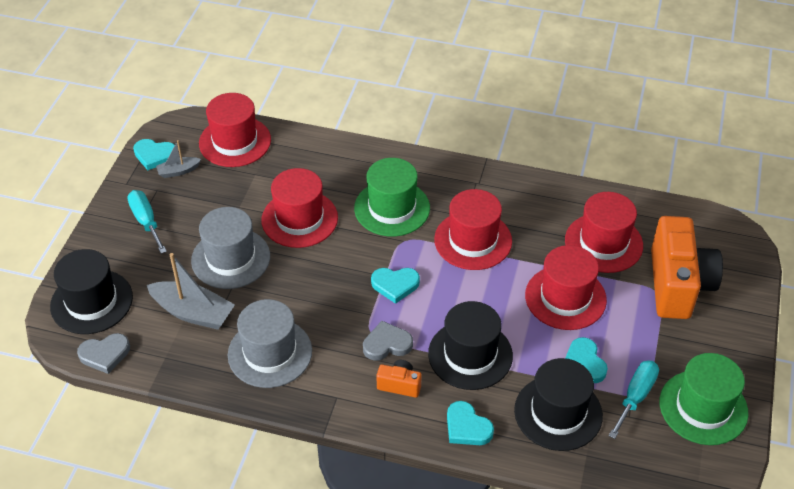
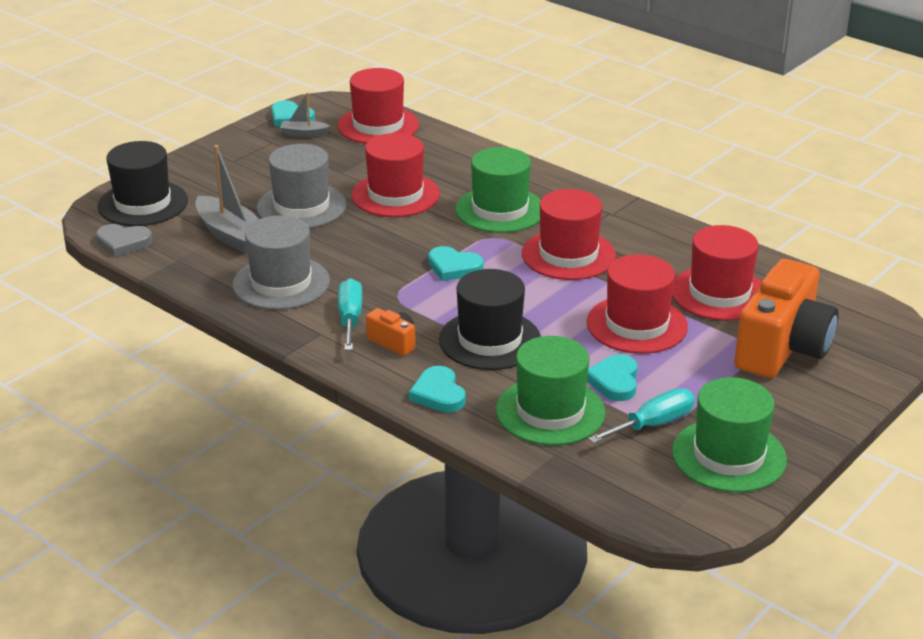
camera: 25 degrees right, 15 degrees down
turquoise screwdriver [127,190,167,254] -> turquoise screwdriver moved to [338,278,362,350]
grey heart [363,321,413,360] -> none
black hat [514,358,603,451] -> green hat [496,336,606,445]

